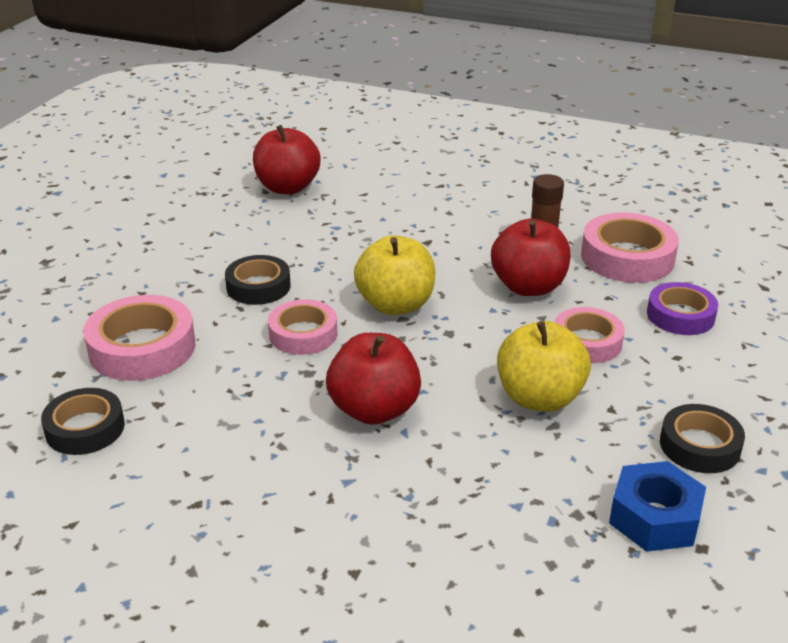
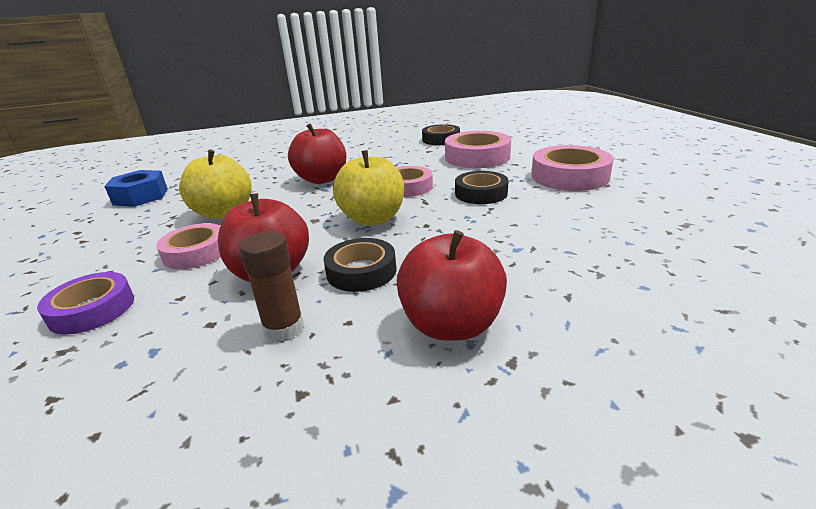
camera: 145 degrees right, 5 degrees down
red apple [253,125,321,194] -> red apple moved to [397,230,507,341]
pink tape [581,213,679,283] -> pink tape moved to [531,145,614,191]
black tape [660,404,745,473] -> black tape moved to [323,238,396,292]

